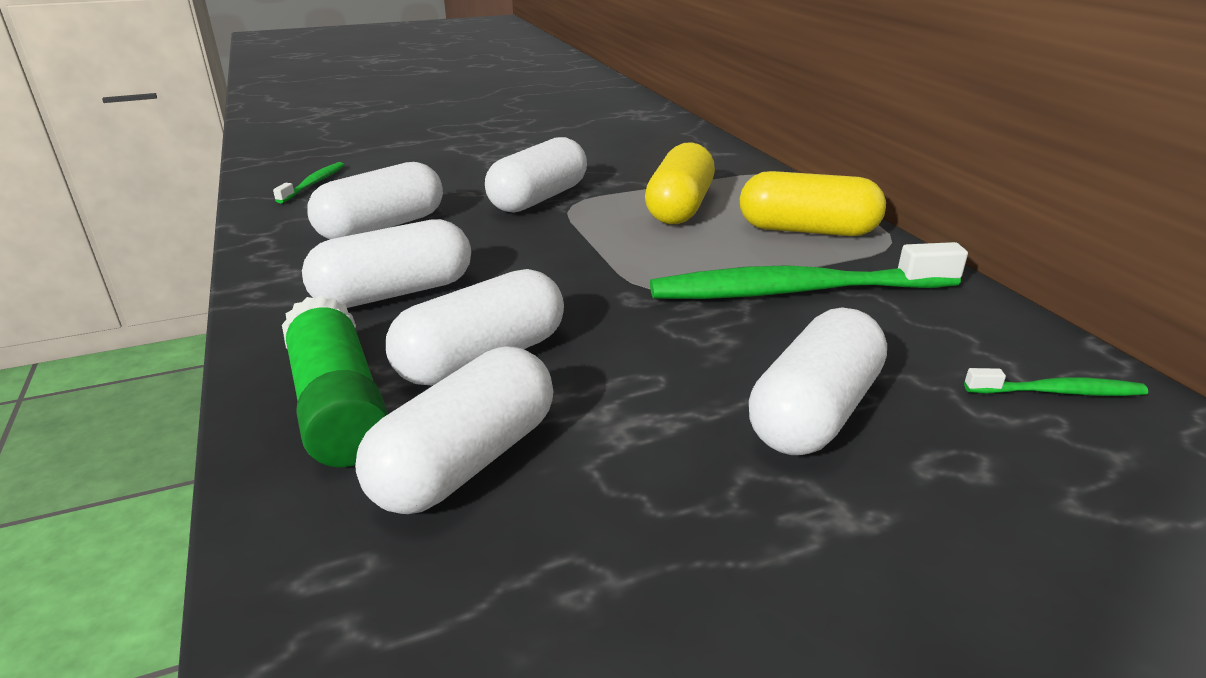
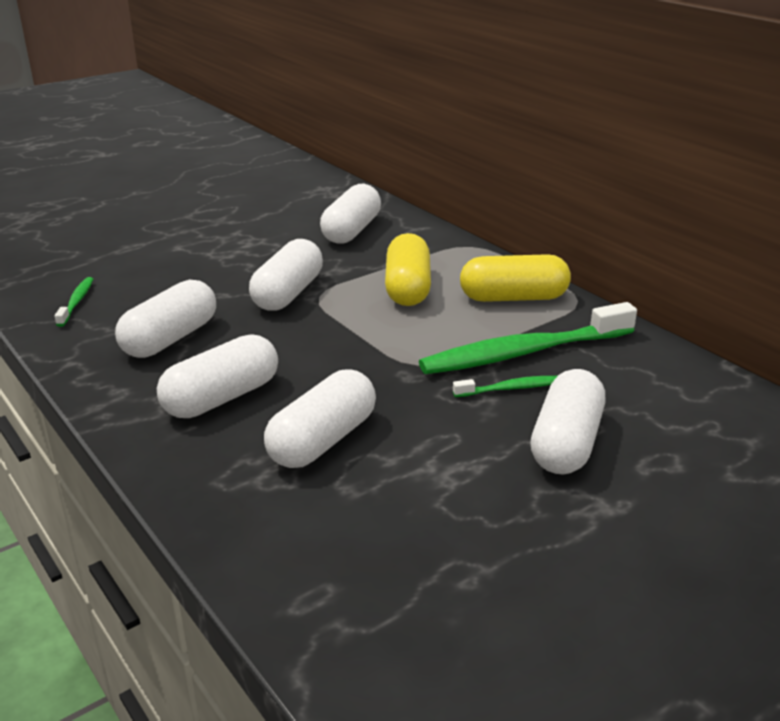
camera: 15 degrees left, 0 degrees up
green glue stick [282,295,388,467] -> none
white capsule [355,347,553,514] -> white capsule moved to [320,184,381,244]
green toothbrush [964,368,1148,396] -> green toothbrush moved to [453,376,557,397]

